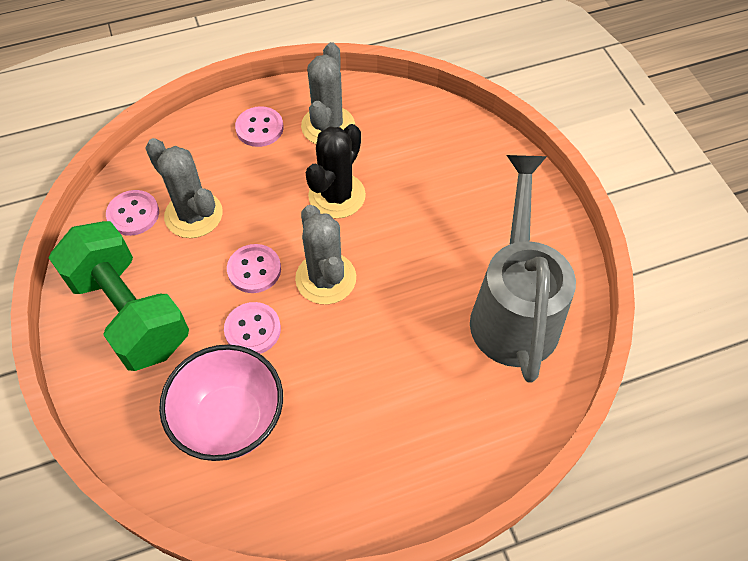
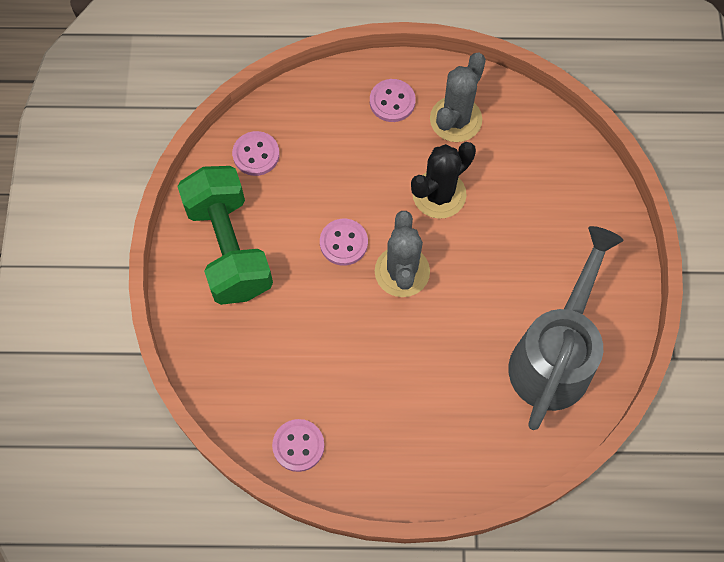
camera: 20 degrees right, 10 degrees up
grey cactus [145,138,223,238] -> none
pink bowl [159,344,283,461] -> none
pink button [224,302,281,354] -> pink button moved to [272,419,325,472]

